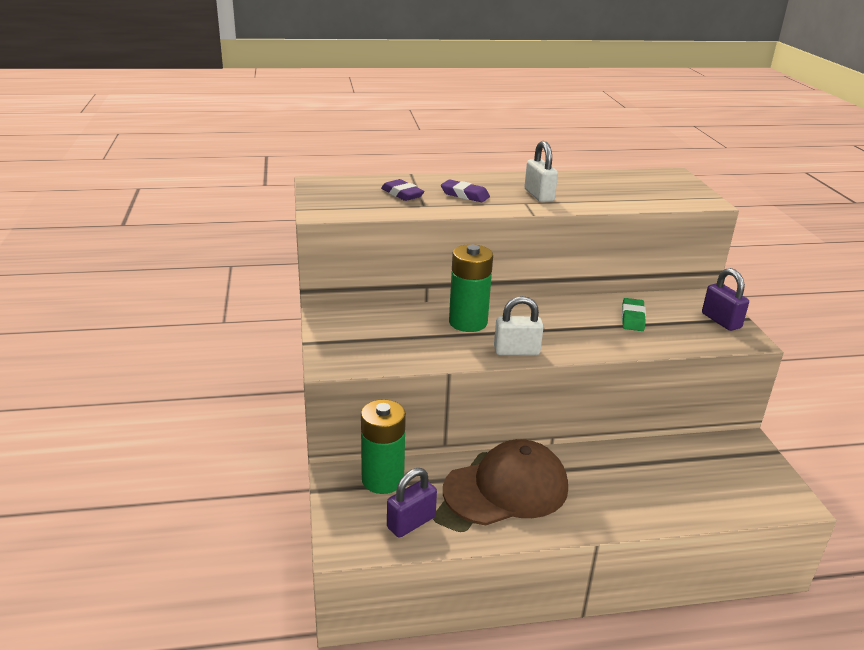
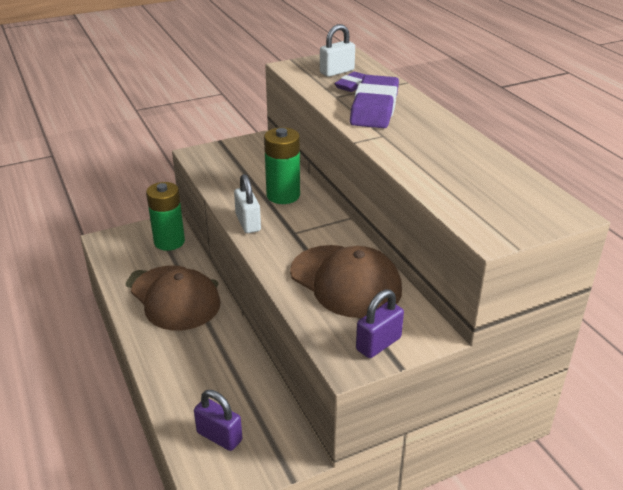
camera: 75 degrees right, 5 degrees up
purple padlock [387,468,437,538] -> purple padlock moved to [194,390,242,451]
purple eraser [441,179,490,202] -> purple eraser [350,75,399,128], size x1.94
white padlock [524,141,558,202] -> white padlock moved to [320,24,355,77]
green eraser [622,298,646,331] -> brown cap [290,245,402,318]

